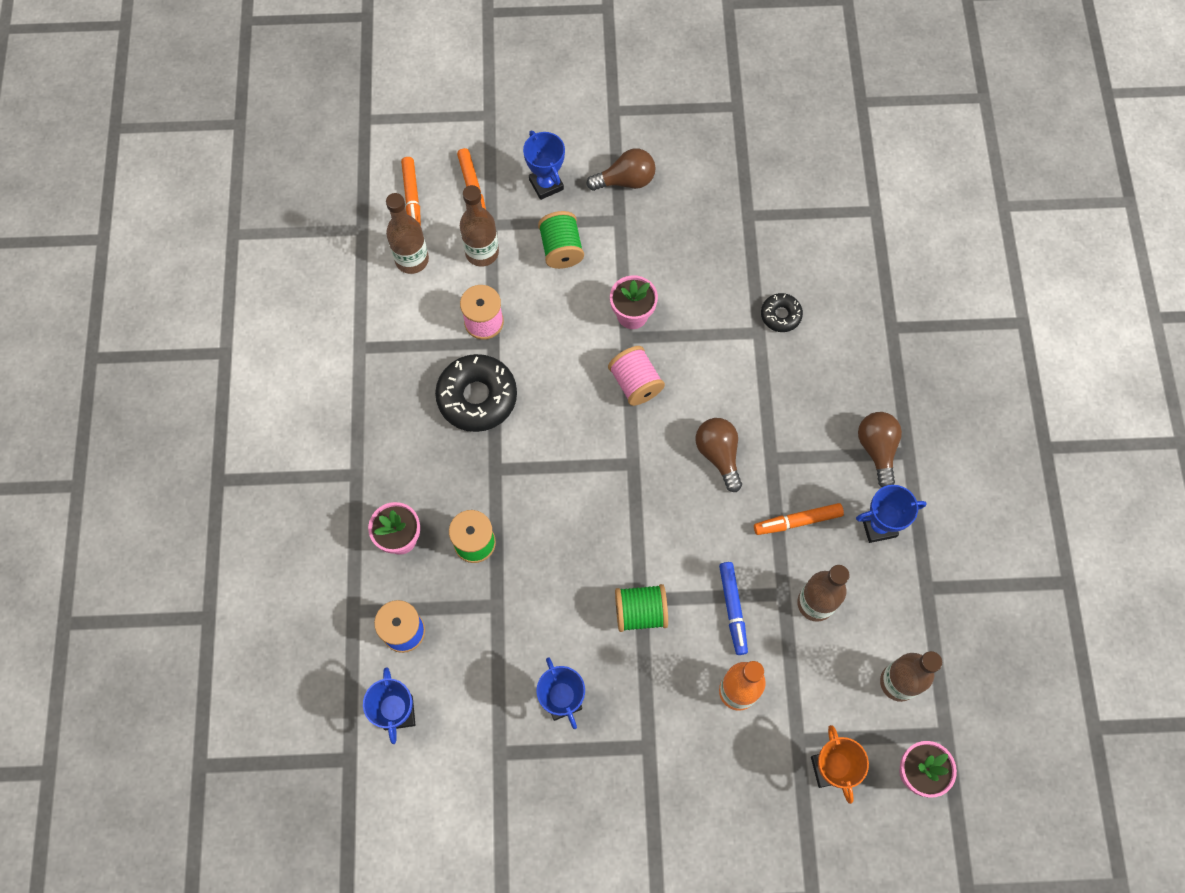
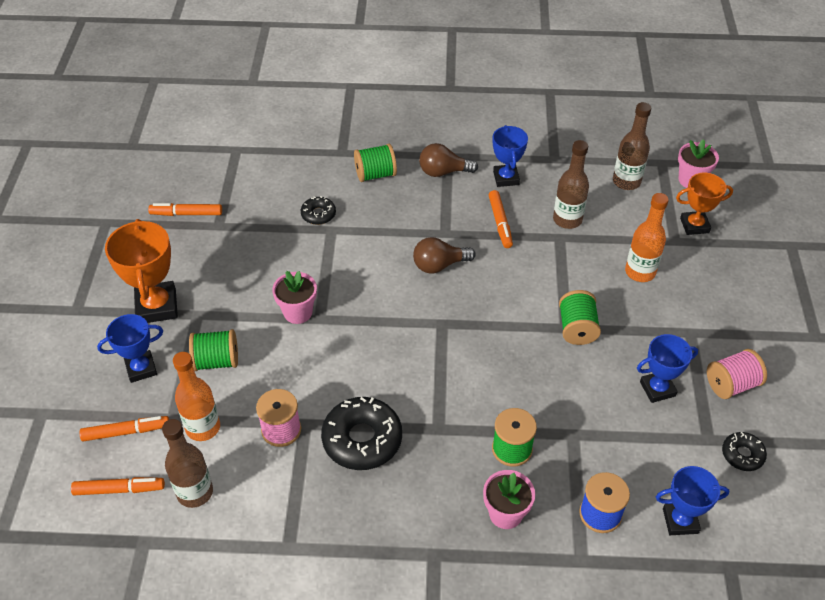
camera: 85 degrees left, 20 degrees down
brown bottle [460,185,499,267] -> orange bottle [173,352,220,441]
brown light bulb [586,149,656,191] -> orange trophy [105,219,178,323]
pink spool [608,346,665,406] -> pink spool moved to [707,349,767,399]
blue marker [719,562,748,655] -> none
none -> orange marker [148,203,222,216]
none -> green spool [354,144,397,182]
none -> black donut [722,432,767,471]

